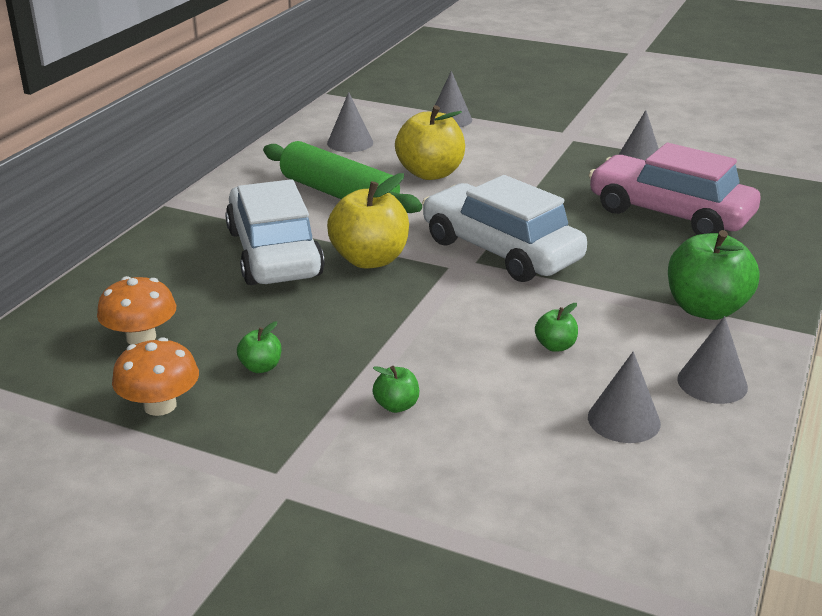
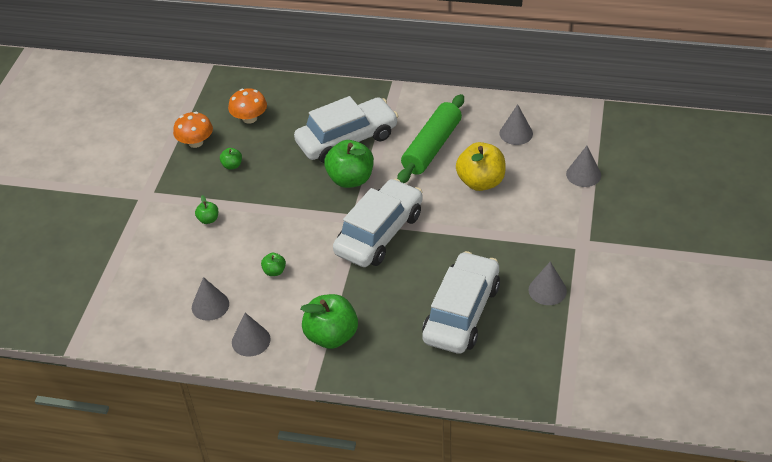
camera: 80 degrees right, 15 degrees up
yellow apple [327,173,409,269] -> green apple [324,140,374,188]
pink car [588,143,761,235] -> white car [422,251,500,354]

